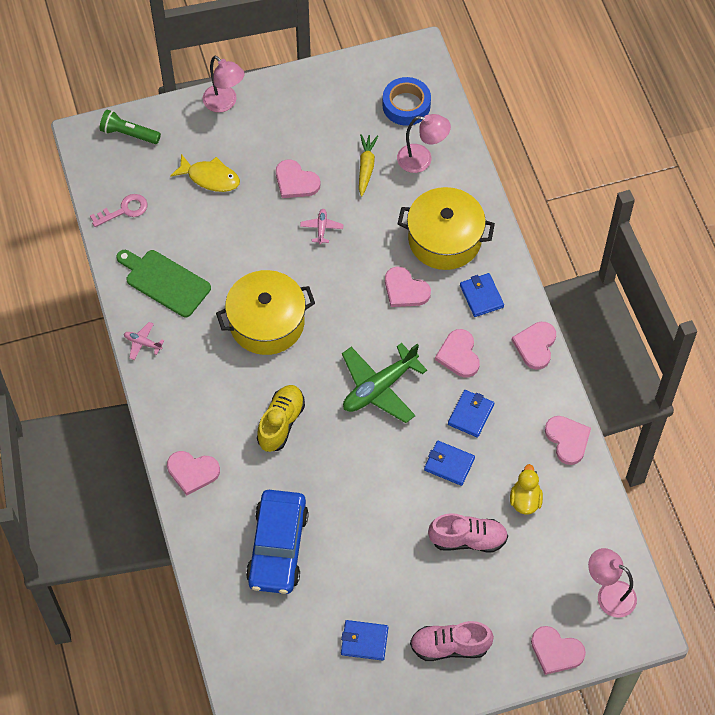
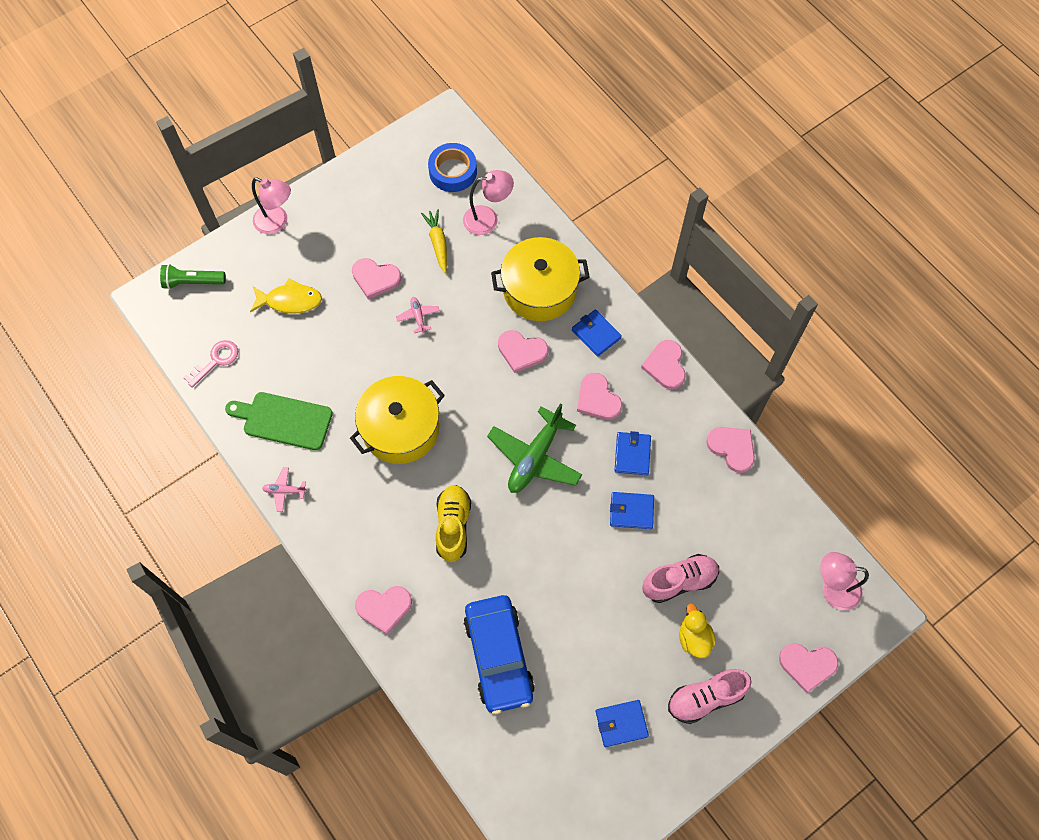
camera: 20 degrees left, 5 degrees up
yellow duck [510,464,543,515] -> yellow duck moved to [679,604,716,658]

